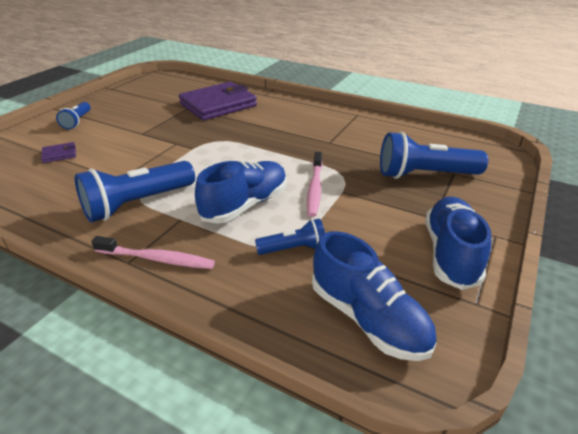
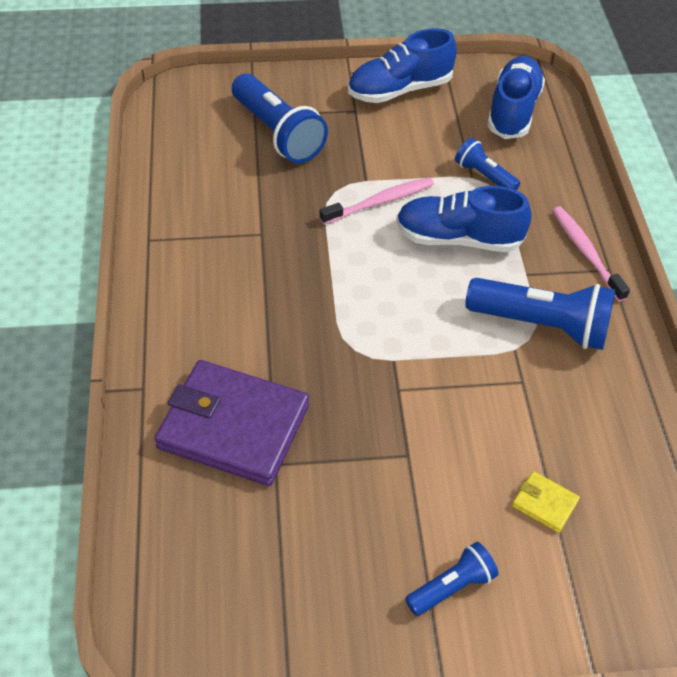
camera: 125 degrees left, 15 degrees up
purple wallet [41,142,76,163] -> yellow wallet [512,471,580,533]

